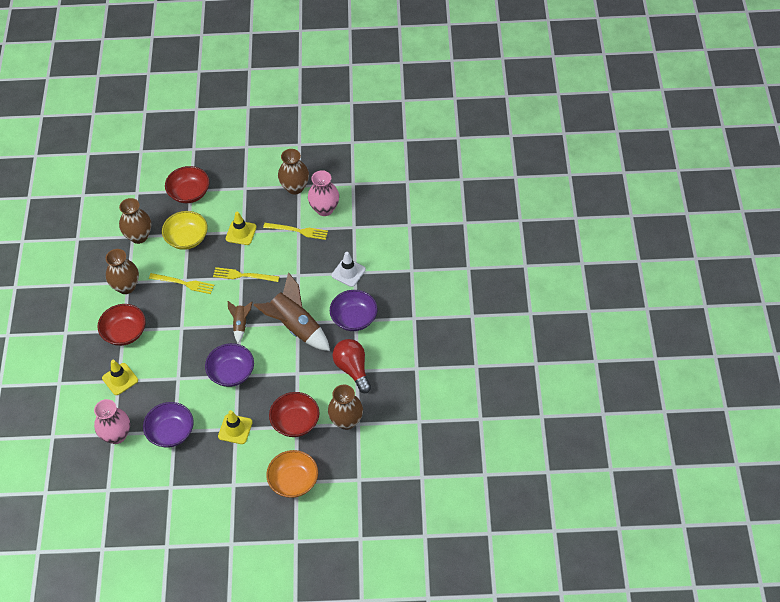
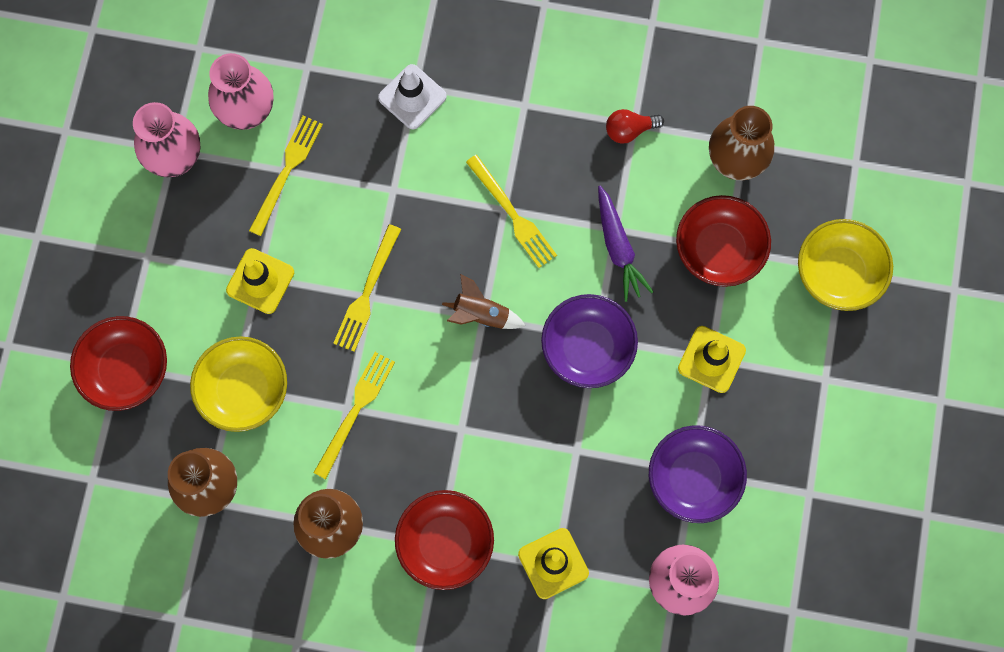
camera: 80 degrees left, 20 degrees up
brown rocket [254,273,330,351] -> yellow fork [466,155,557,268]
orange bowl [266,450,318,498] -> yellow bowl [798,219,893,311]
brown vase [278,149,309,195] -> pink vase [133,102,201,177]
purple bowl [330,290,378,331] -> none
red light bulb [333,339,371,393] -> red light bulb [606,109,664,144], size x0.56
none -> purple carrot [598,186,653,302]

